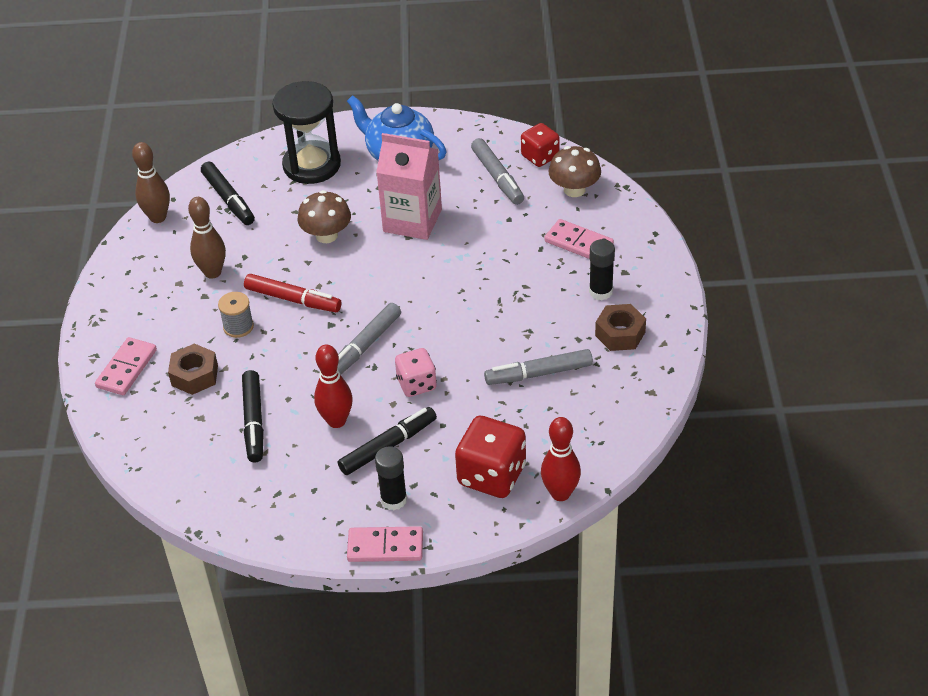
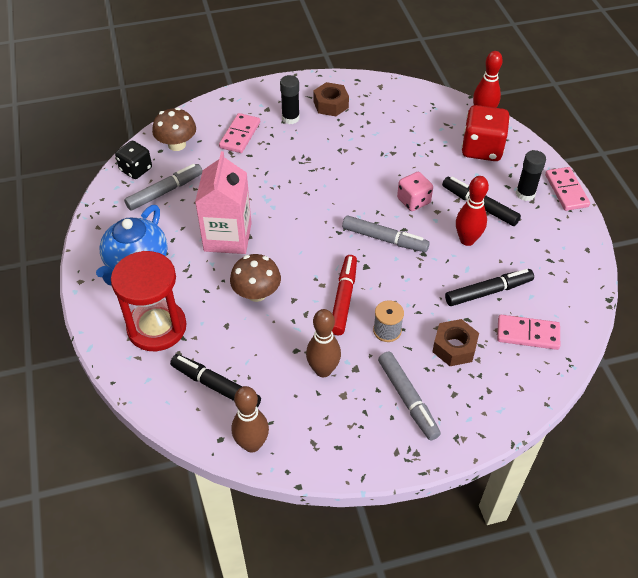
camera: 105 degrees left, 5 degrees up
pink domino [95,337,157,395] -> pink domino moved to [497,315,560,350]
black marker [201,162,255,225] -> black marker turned 105 degrees counterclockwise [170,354,261,408]
black hourglass [273,81,341,184] -> red hourglass [111,251,186,351]
grey marker [484,349,593,385] -> grey marker moved to [378,351,441,441]
red dice [521,123,559,167] -> black dice [115,141,152,179]

